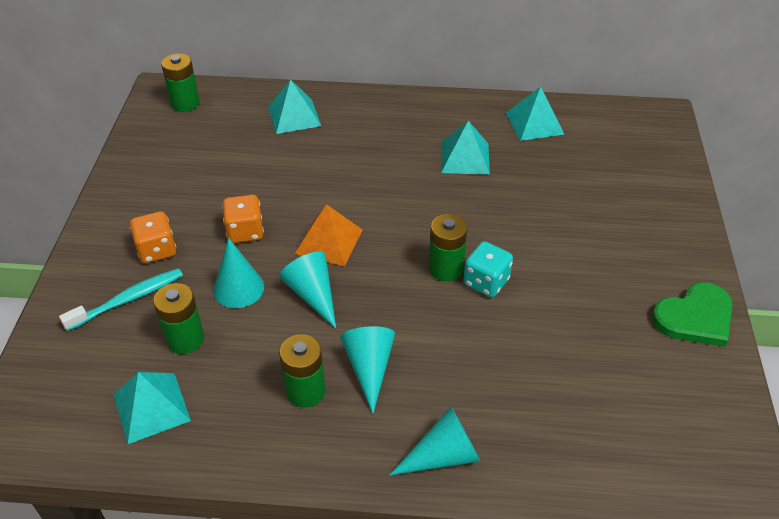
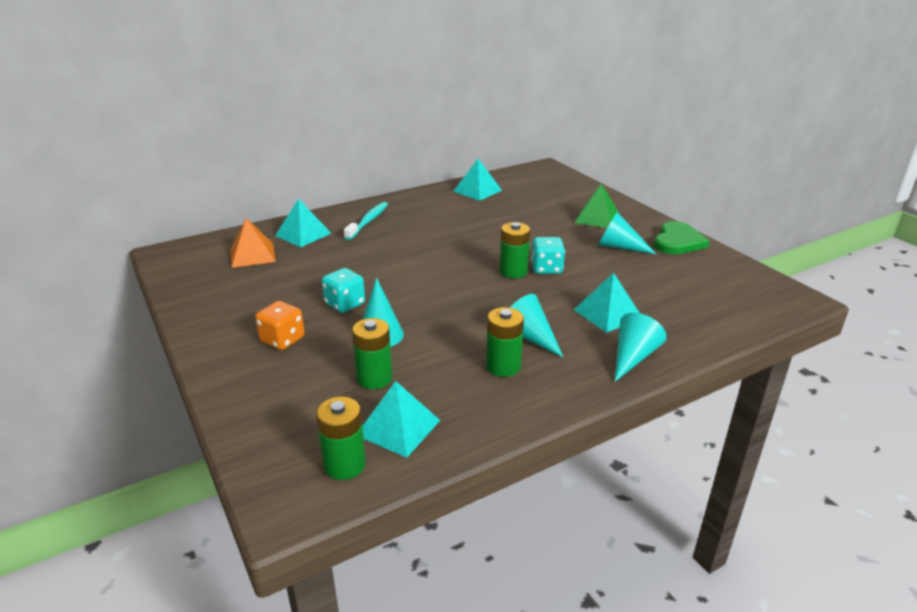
camera: 35 degrees left, 15 degrees down
turquoise toothbrush [59,268,183,331] -> turquoise toothbrush moved to [344,202,388,240]
green battery [161,53,200,112] -> green battery moved to [316,397,366,480]
orange dice [222,195,264,243] -> turquoise dice [322,268,365,313]
turquoise cone [279,252,336,328] -> turquoise cone moved to [599,212,656,254]
orange pyramid [295,204,363,266] -> orange pyramid moved to [231,218,276,268]
turquoise pyramid [441,121,490,175] -> turquoise pyramid moved to [574,273,639,333]
none -> green pyramid [575,184,619,228]

